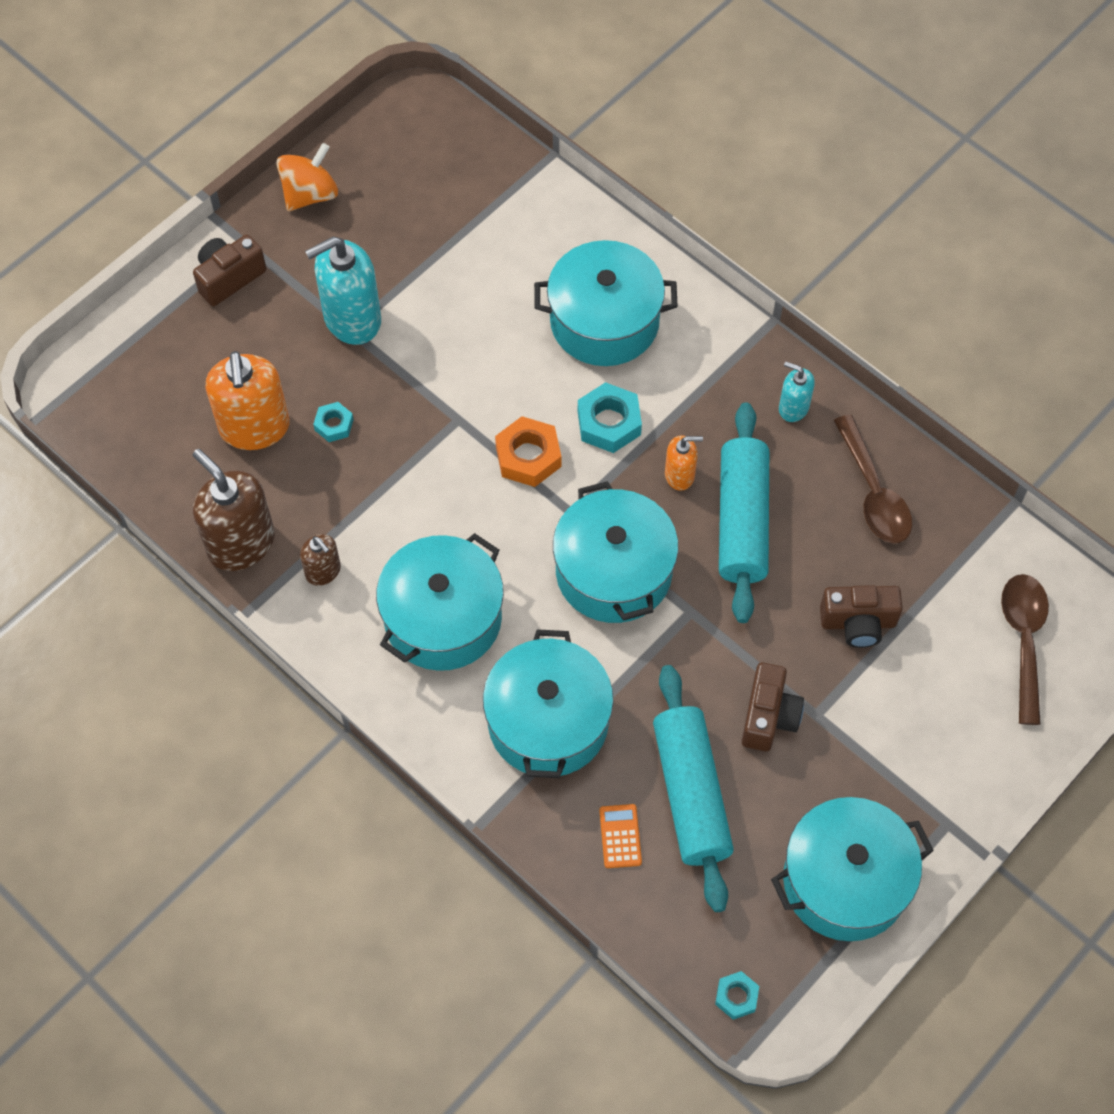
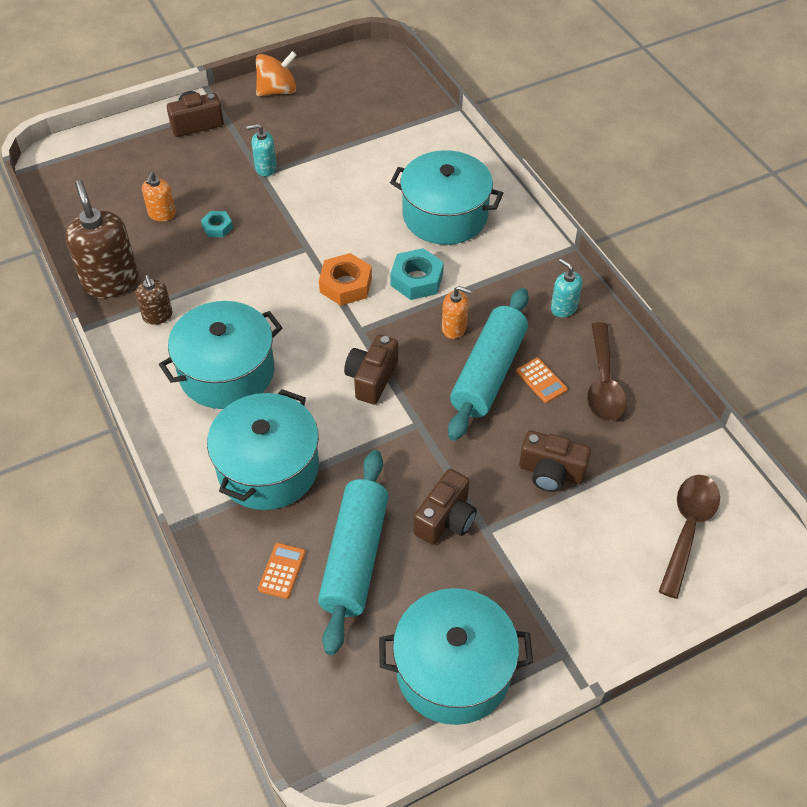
camera: 20 degrees right, 10 degrees down
orange soap dispenser [205,351,290,450] -> orange soap dispenser [142,172,176,221], size x0.52
turquoise soap dispenser [305,236,381,345] -> turquoise soap dispenser [246,124,277,176], size x0.52
turquoise pot [553,481,679,623] -> brown camera [344,335,398,405]
turquoise nut [715,971,759,1020] -> none
none -> orange calculator [516,358,568,403]

